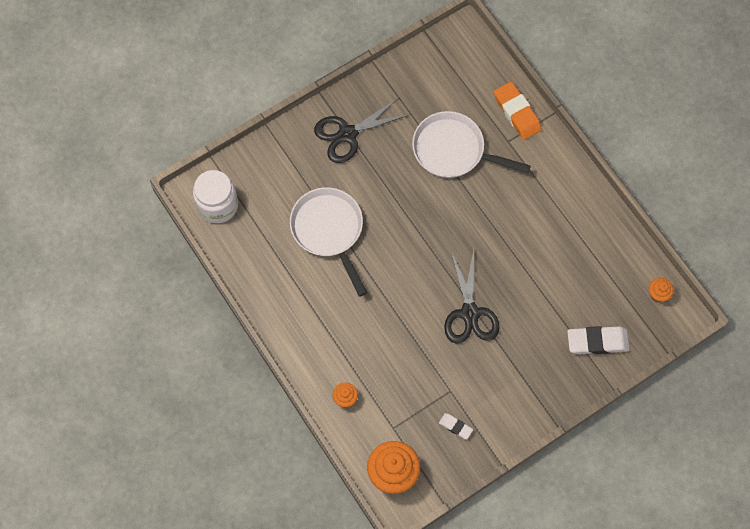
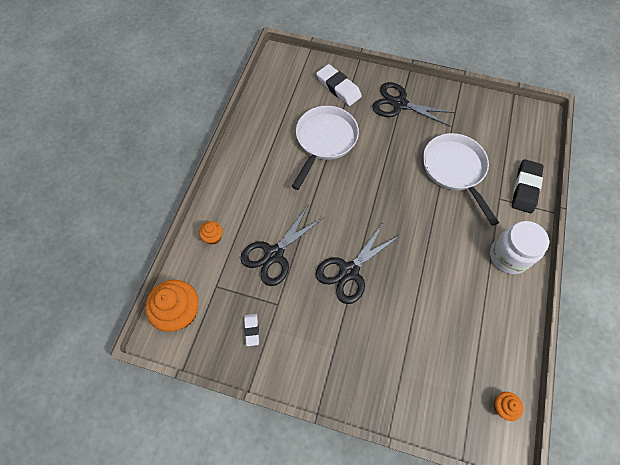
camera: 50 degrees right, 5 degrees down
white jar [193,170,238,223] -> white jar moved to [490,221,549,274]
orange eraser [494,82,542,140] -> black eraser [512,159,544,213]
white eraser [567,326,630,354] -> white eraser moved to [316,64,362,106]
none -> black scissors [241,206,323,286]

